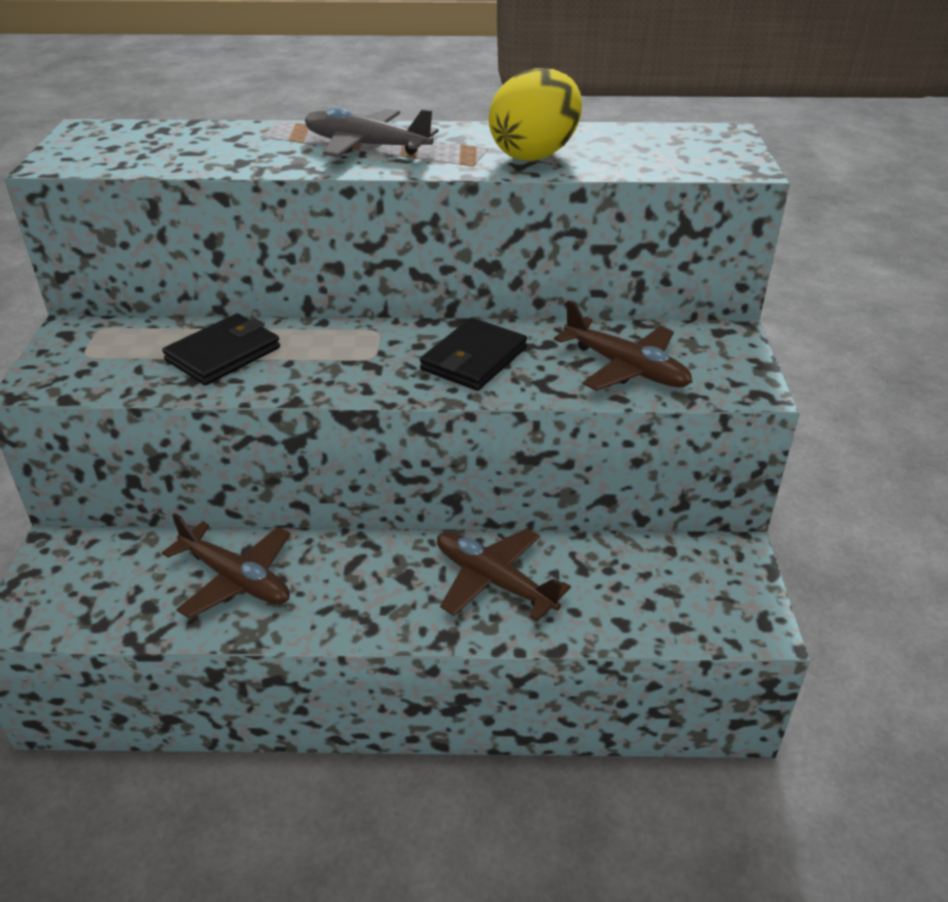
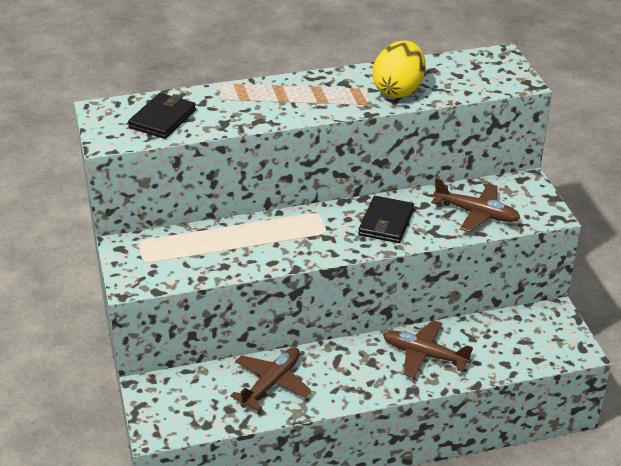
camera: 15 degrees left, 0 degrees up
black wallet [162,313,280,386] -> black wallet moved to [128,93,196,139]
brown plane [162,513,290,618] -> brown plane turned 75 degrees counterclockwise [230,347,311,411]
grey plane [305,108,439,157] -> none

